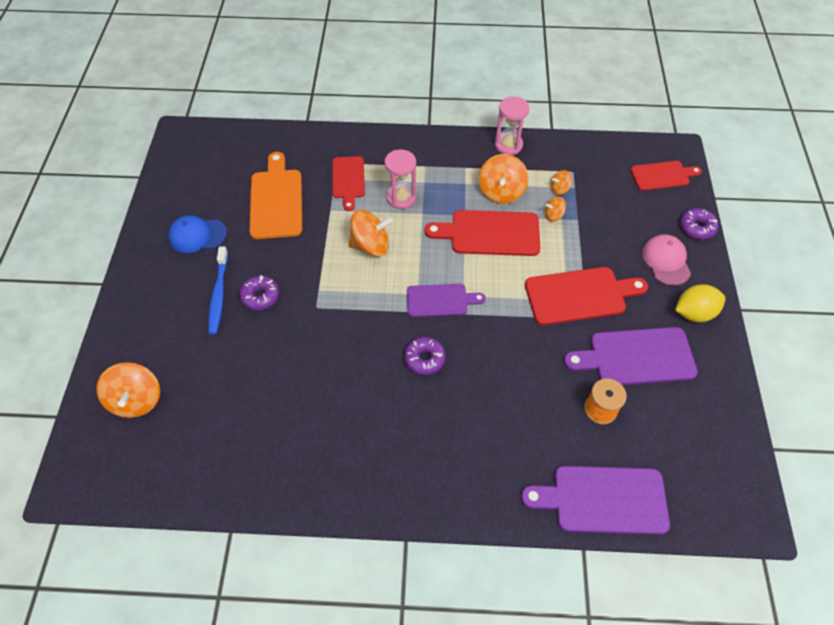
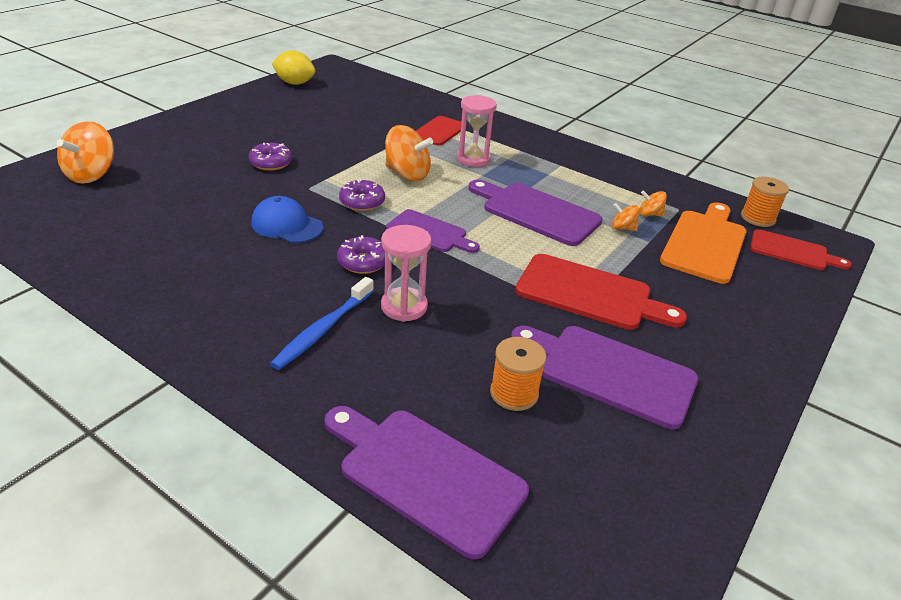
camera: 30 degrees right, 20 degrees down
blue cap [168,215,227,253] -> blue cap moved to [251,196,324,243]
blue toothbrush [208,246,228,335] -> blue toothbrush moved to [270,277,374,370]
orange cutting board [249,152,302,239] -> orange cutting board moved to [660,202,747,284]
red cutting board [425,210,540,256] -> purple cutting board [469,180,602,246]
orange spinning top [479,154,528,204] -> none
pink hourglass [495,97,529,155] -> pink hourglass moved to [381,225,432,322]
pink cap [642,235,691,285] -> none
yellow lemon [675,284,725,322] -> yellow lemon moved to [272,50,315,85]
purple donut [680,208,719,239] -> purple donut moved to [339,179,385,211]
none -> orange spool [741,177,789,227]

